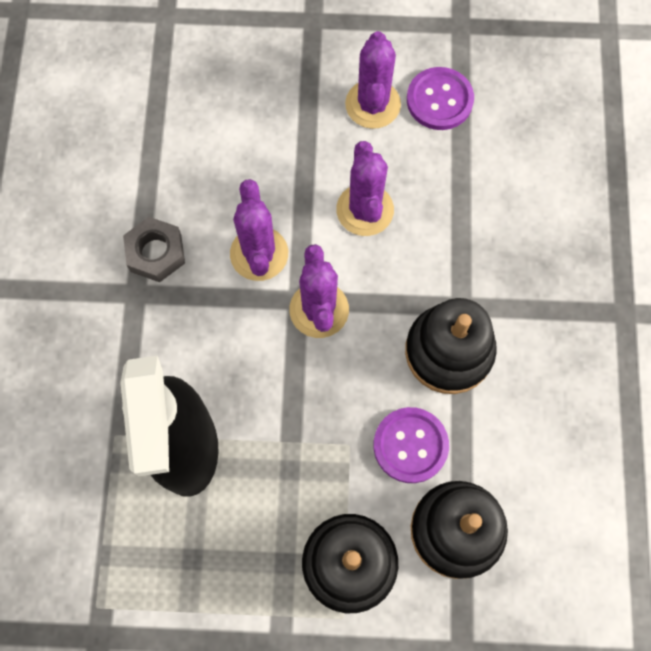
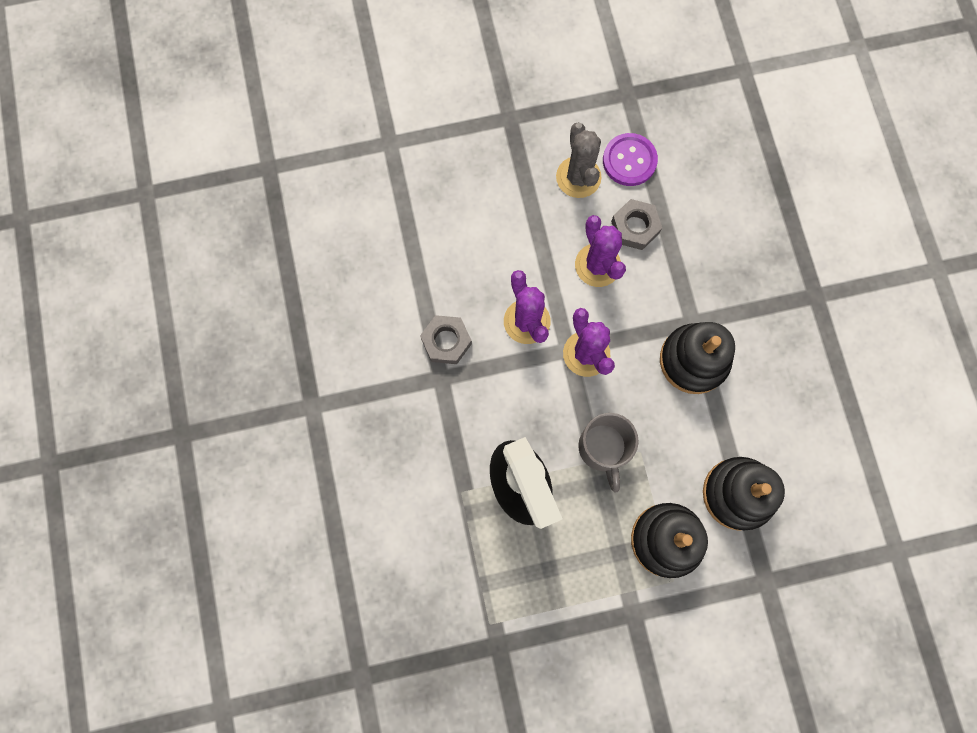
camera: 15 degrees left, 5 degrees up
purple cactus [345,31,401,129] -> grey cactus [556,122,601,198]
purple button [373,407,449,483] -> none
none -> grey mug [578,413,639,493]
none -> grey nut [611,199,662,250]

